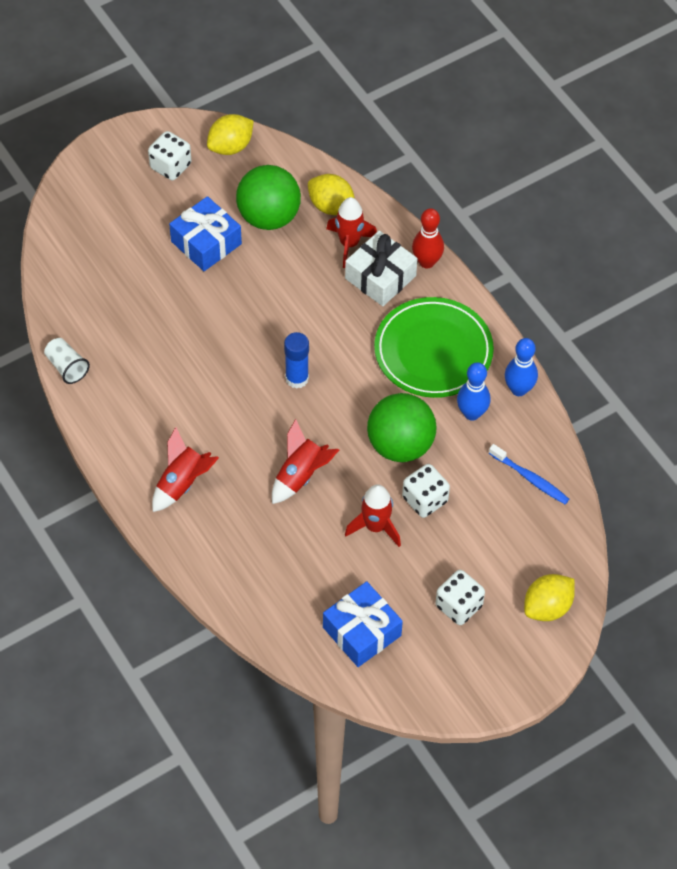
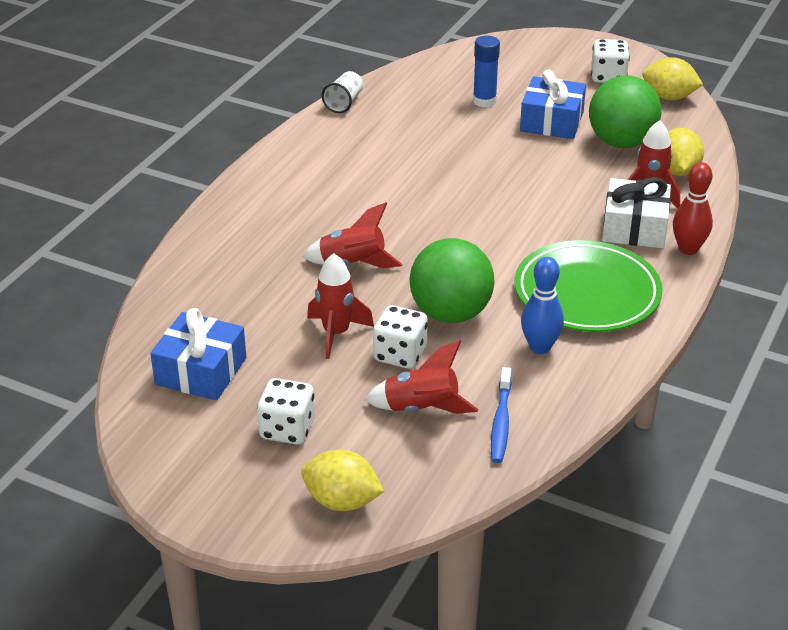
camera: 60 degrees right, 20 degrees down
red rocket [152,427,219,512] -> red rocket moved to [365,340,478,414]
blue glue stick [284,332,309,389] -> blue glue stick moved to [473,36,500,107]
blue bowling pin [505,338,538,396] -> none

